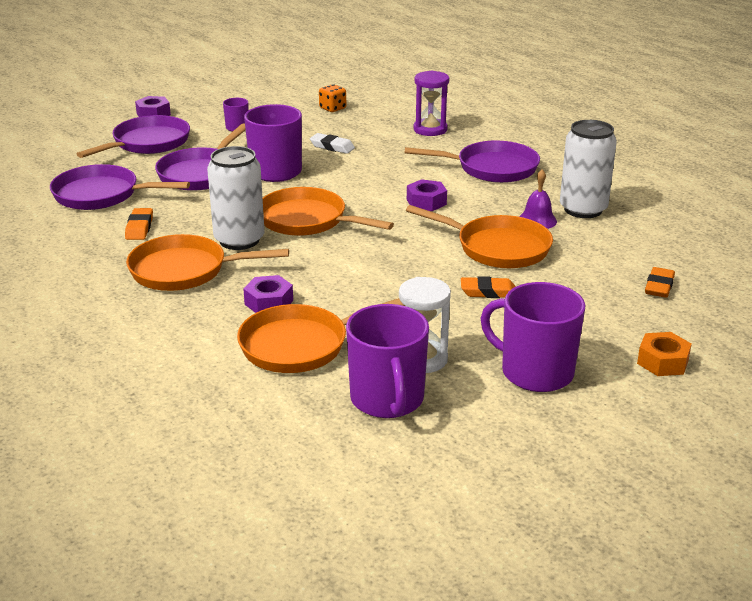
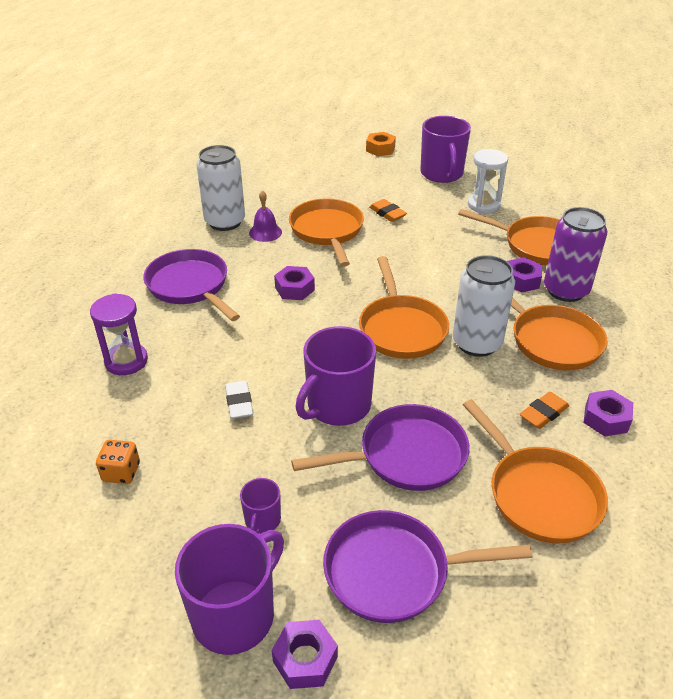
camera: 130 degrees left, 10 degrees up
purple pan [50,164,190,210] -> orange pan [463,399,608,544]
purple mug [346,304,429,418] -> purple mug moved to [175,524,284,655]
orange eraser [645,267,675,298] -> none
none -> purple can [544,207,608,302]
none -> purple nut [584,390,633,436]

